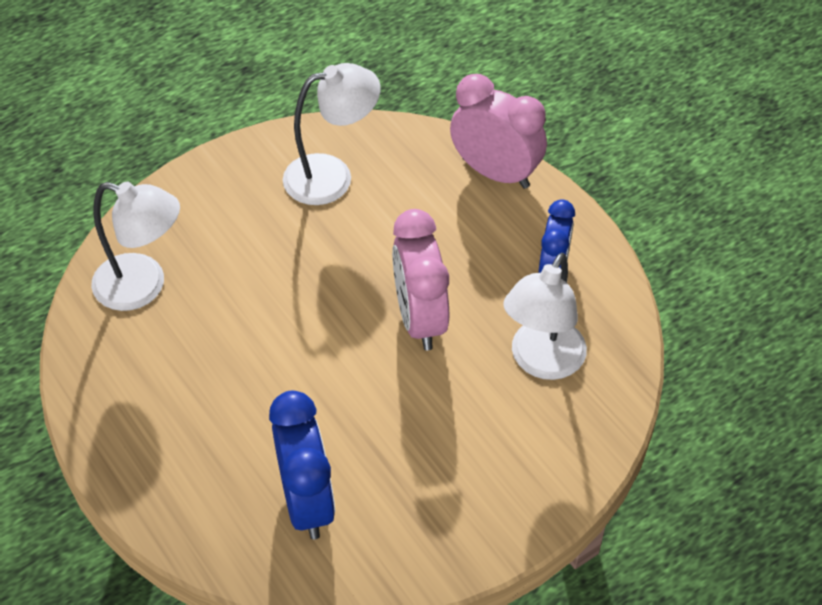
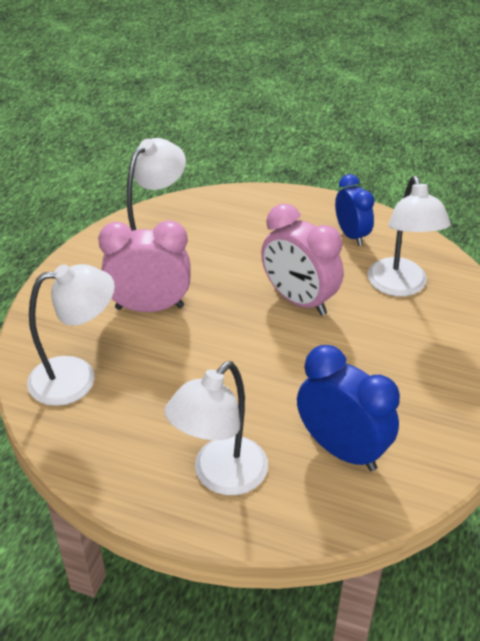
camera: 35 degrees left, 10 degrees down
pink clock [450,74,547,189] -> pink clock moved to [98,220,190,312]
none -> white lamp [164,361,268,495]

